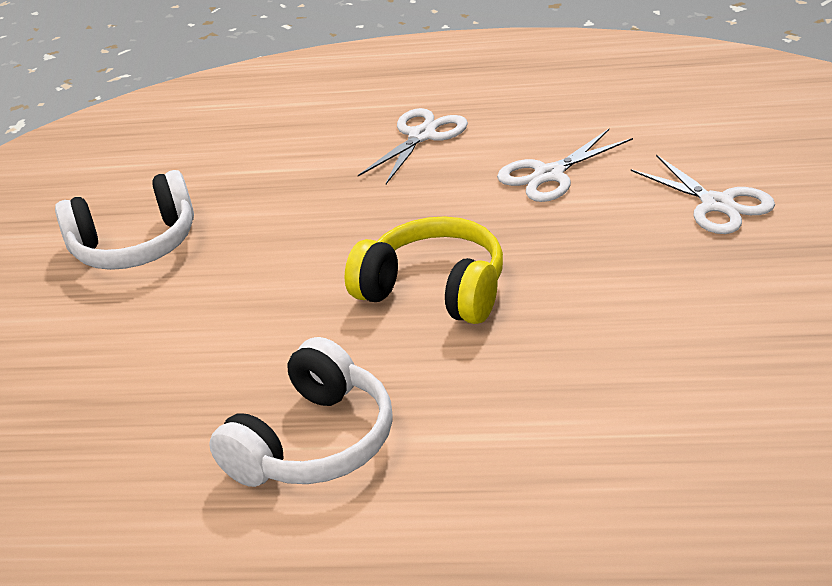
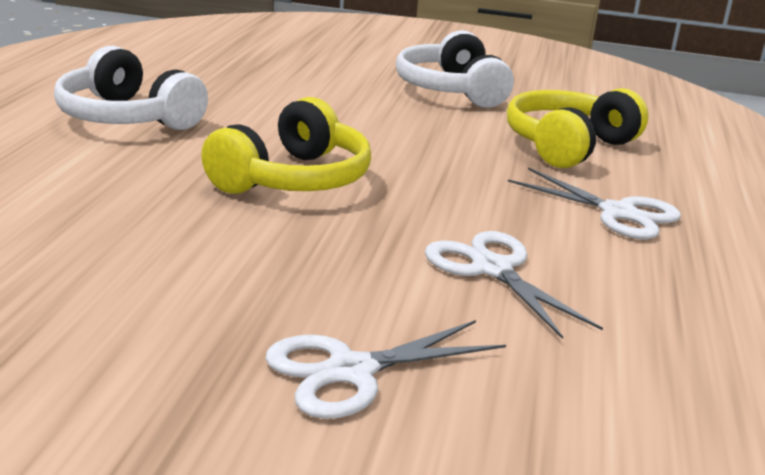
camera: 90 degrees right, 10 degrees down
none -> yellow headphones [507,88,649,168]

